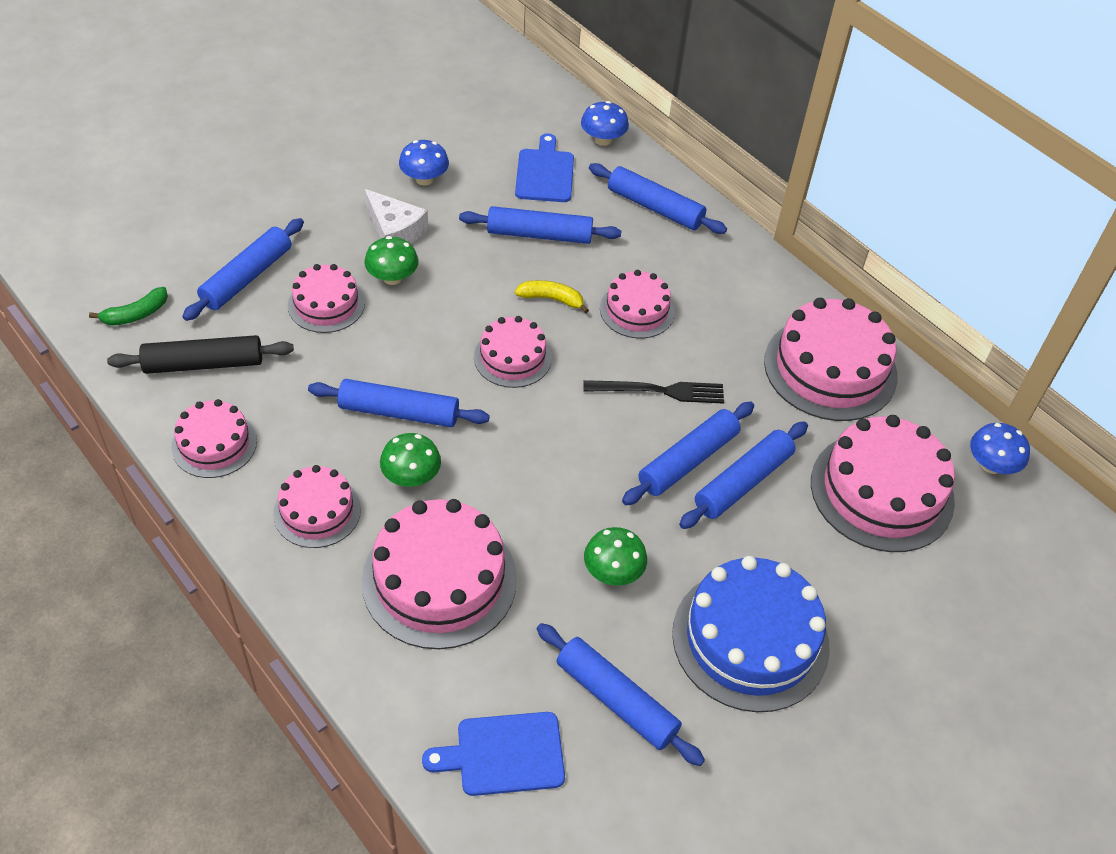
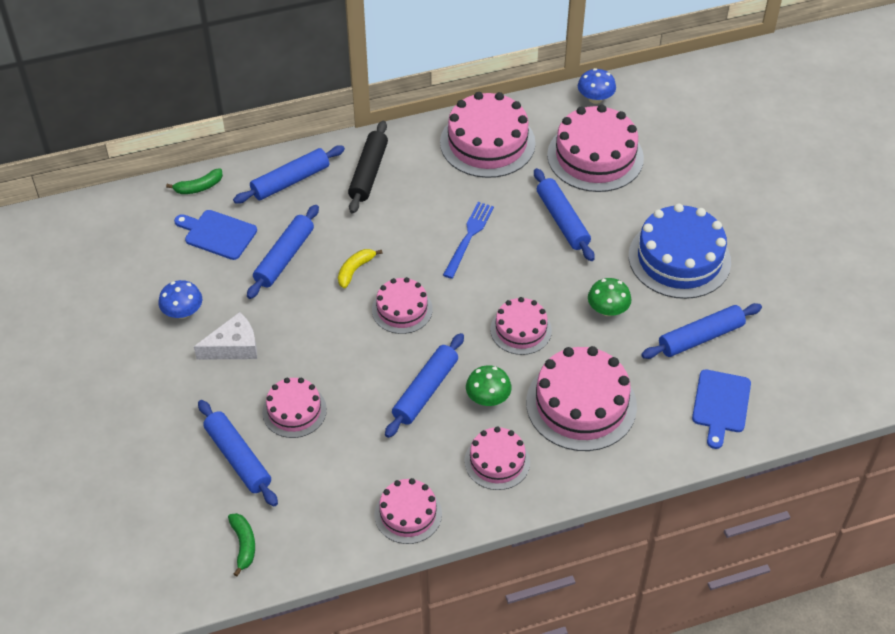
camera: 65 degrees left, 0 degrees up
black rolling pin [107,335,294,374] -> black rolling pin moved to [348,121,388,213]
green mushroom [364,236,419,285] -> none
blue mushroom [581,101,629,146] -> green banana [166,168,223,194]
black fork [583,380,724,404] -> blue fork [443,202,494,279]
pink cake [600,270,675,339] -> pink cake moved to [490,297,552,355]
blue rolling pin [622,402,754,505] -> none

